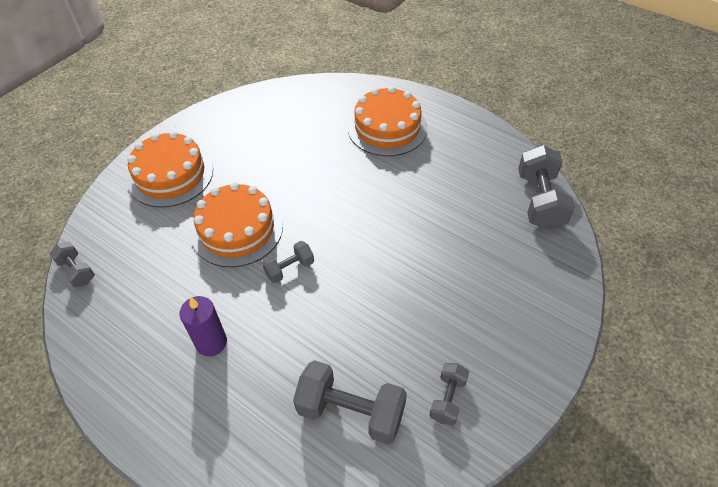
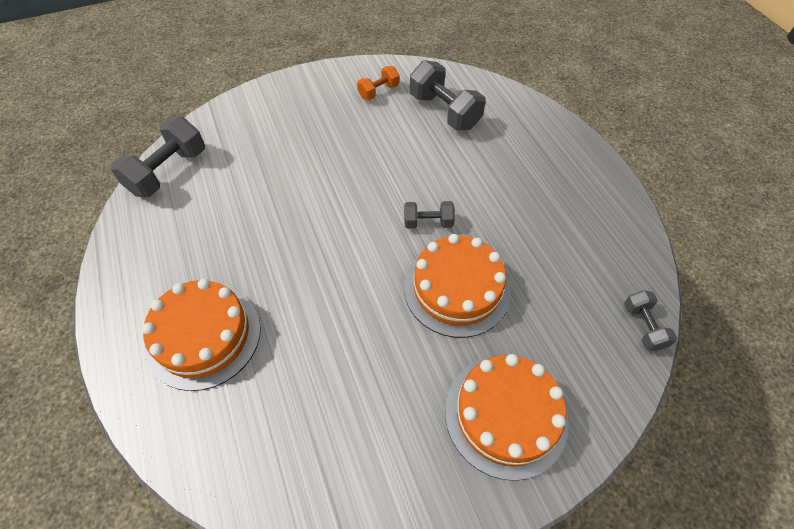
camera: 150 degrees left, 5 degrees up
purple candle [180,296,227,356] -> none
grey dumbbell [430,363,469,425] -> orange dumbbell [357,66,399,100]

